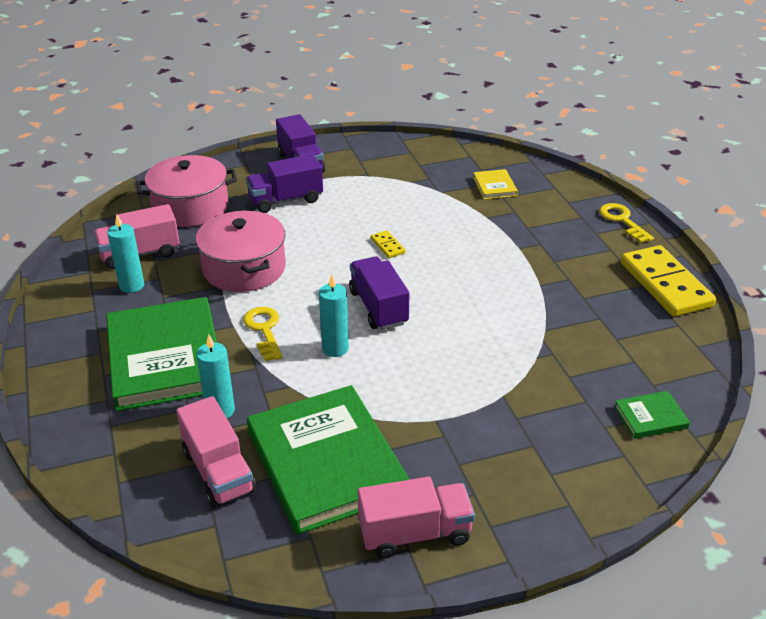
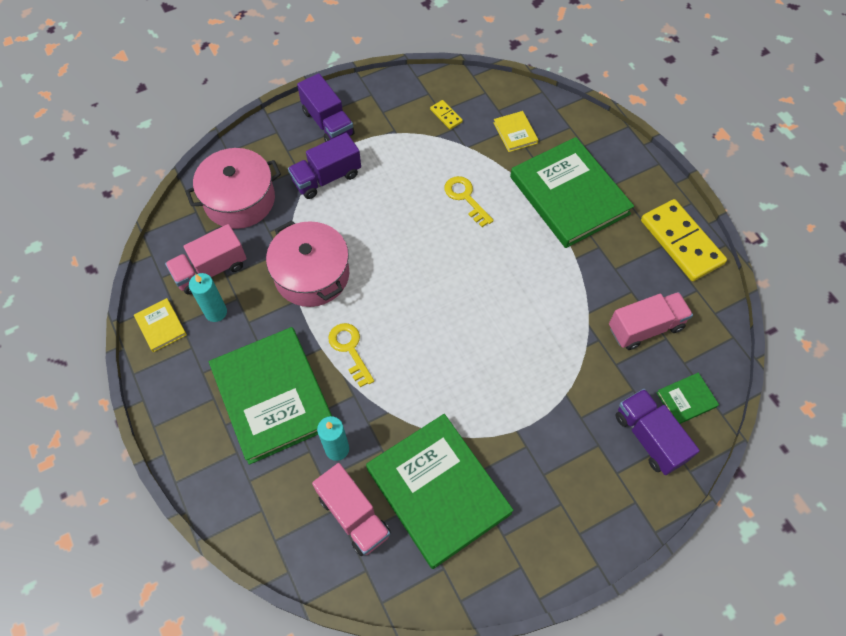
camera: 10 degrees left, 25 degrees up
turquoise candle [319,275,349,357] -> none
purple truck [349,256,409,330] -> purple truck moved to [616,389,700,475]
pink truck [357,477,475,559] -> pink truck moved to [609,292,693,350]
yellow domino [371,230,405,258] -> yellow domino moved to [430,100,463,129]
yellow key [599,203,654,243] -> yellow key moved to [444,176,494,227]
none -> yellow book [134,298,187,352]
none -> green book [510,137,634,248]

